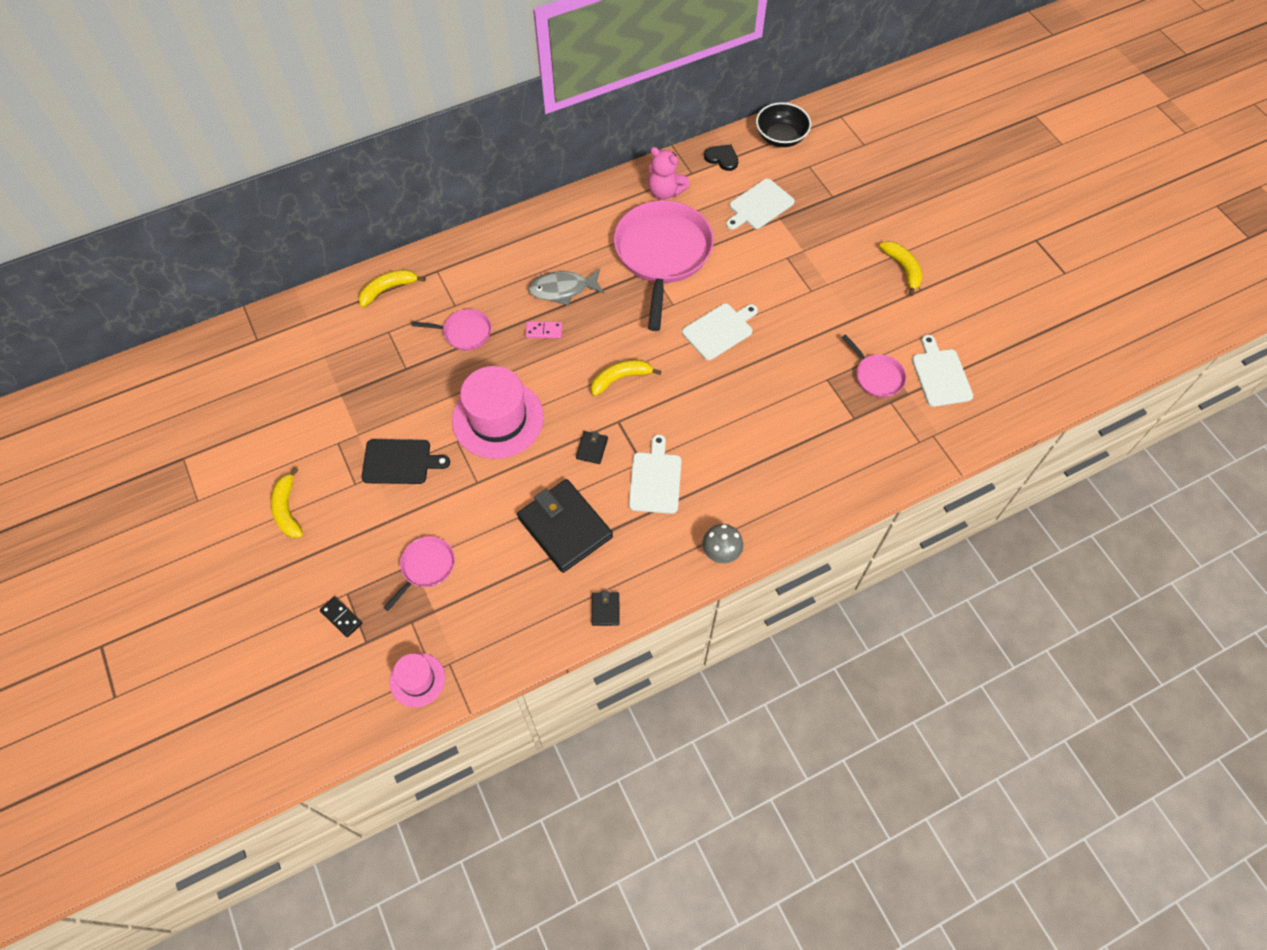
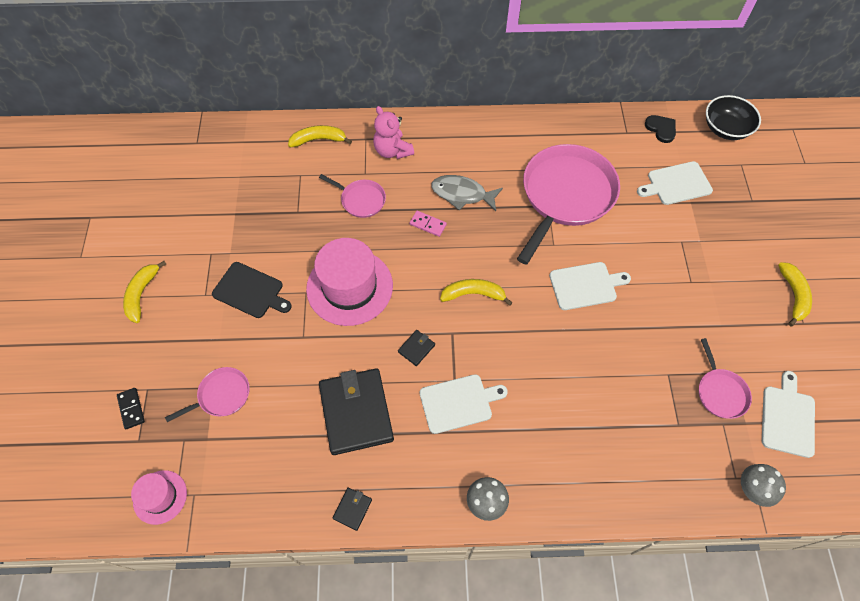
camera: 25 degrees right, 0 degrees up
white cutting board [629,434,682,514] -> white cutting board turned 45 degrees clockwise [420,374,508,434]
pink teddy bear [648,147,690,200] -> pink teddy bear moved to [373,106,414,159]
none -> grey mushroom [741,464,786,507]

